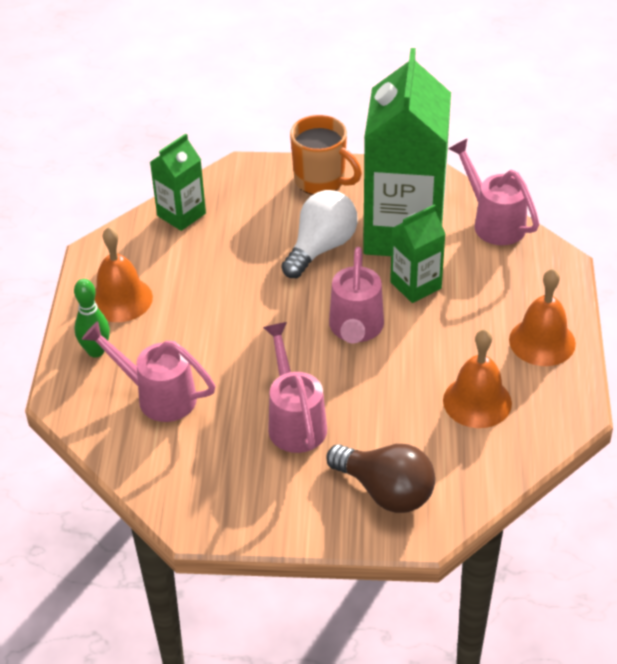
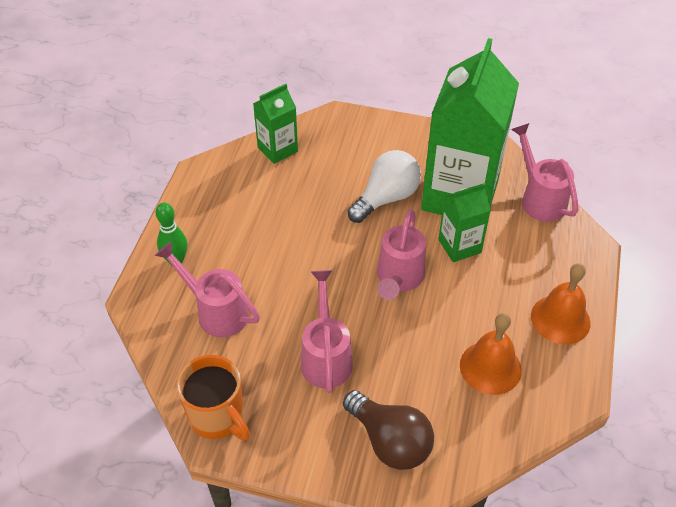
camera: 10 degrees right, 5 degrees up
orange bell [95,227,153,322] -> none
orange mug [290,115,362,195] -> orange mug moved to [176,355,250,440]

